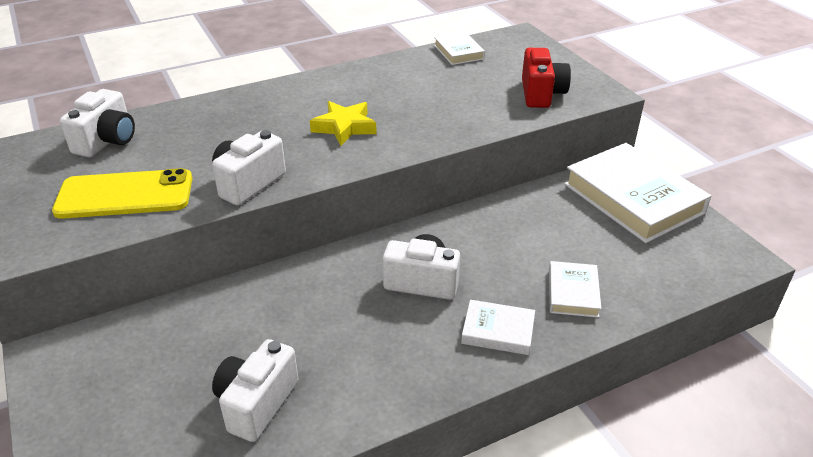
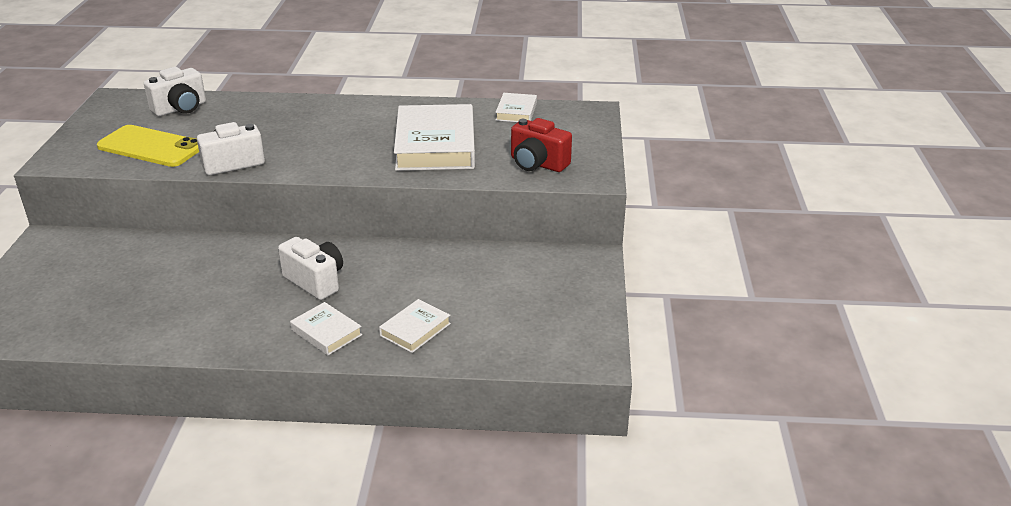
camera: 30 degrees right, 5 degrees down
white camera [212,339,299,442] -> none
yellow star [310,101,377,146] -> none
red camera [522,48,571,108] -> red camera turned 90 degrees clockwise [511,118,572,172]
white book [564,143,711,243] -> white book moved to [394,104,475,171]

